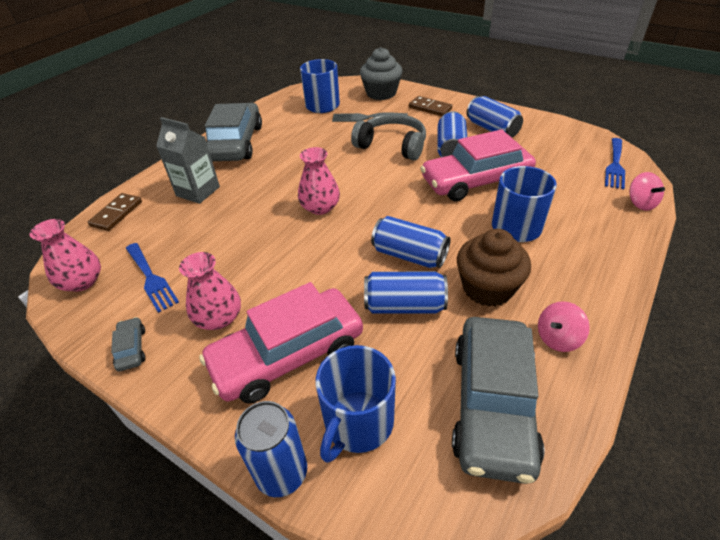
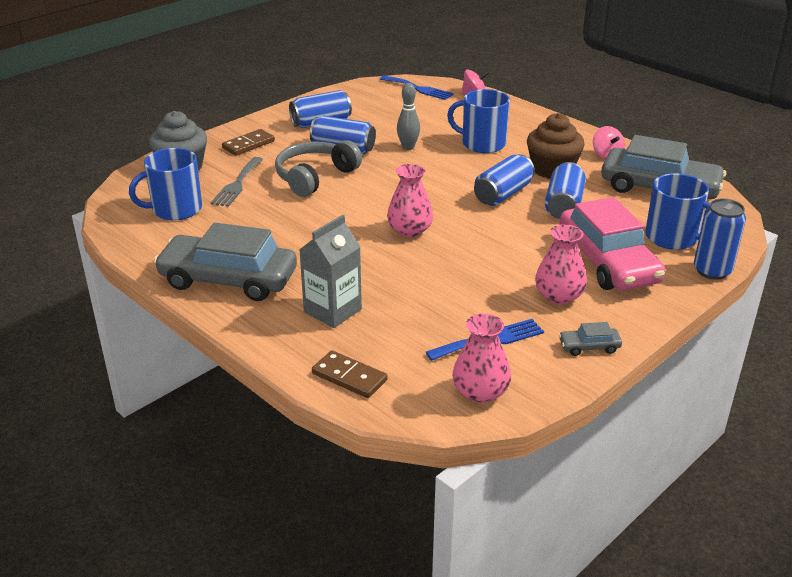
camera: 80 degrees left, 10 degrees down
pink car [420,129,536,201] -> grey bowling pin [397,83,420,150]

